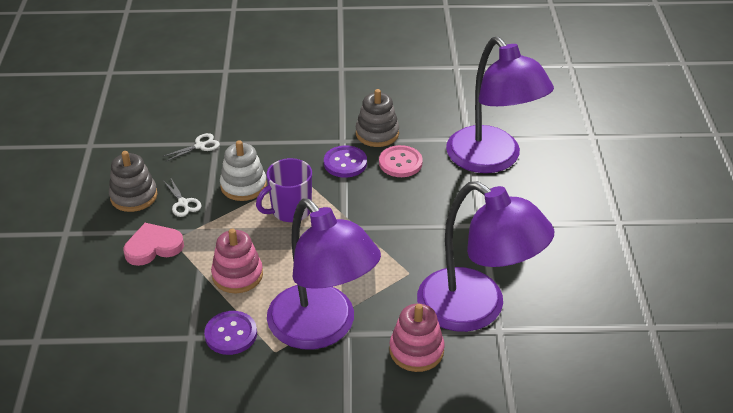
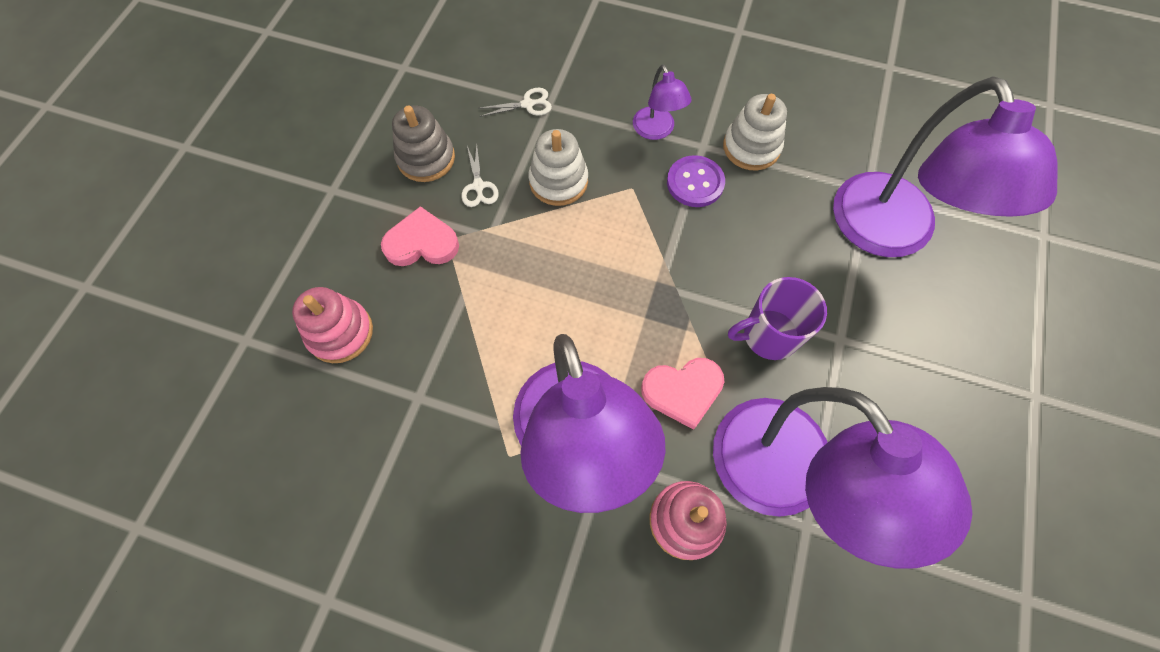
camera: 20 degrees right, 25 degrees up
purple button [204,311,257,355] -> none
pink stacking toy [211,229,263,293] -> pink stacking toy moved to [292,287,373,363]
purple mug [256,158,312,222] -> purple mug moved to [728,277,827,360]
grey stacking toy [356,89,399,147] -> white stacking toy [723,94,787,170]
pink button [379,145,423,177] -> none
none -> purple lamp [633,65,692,140]
none -> pink heart [641,358,724,430]

